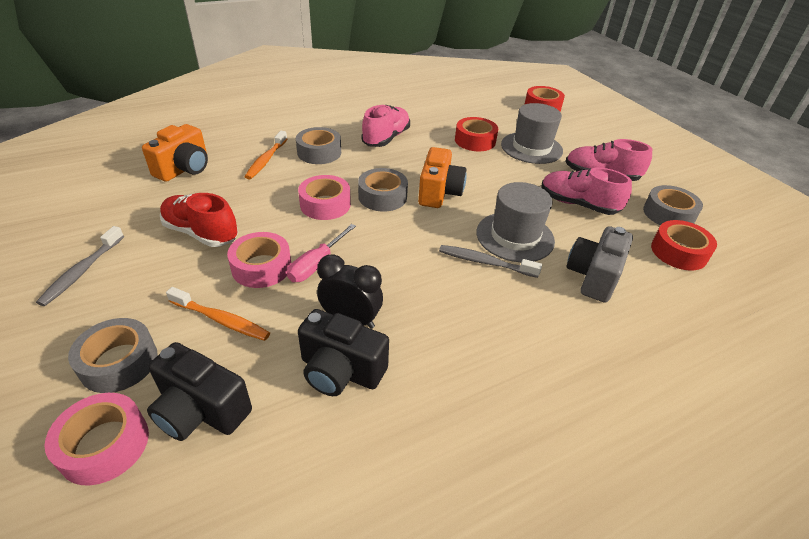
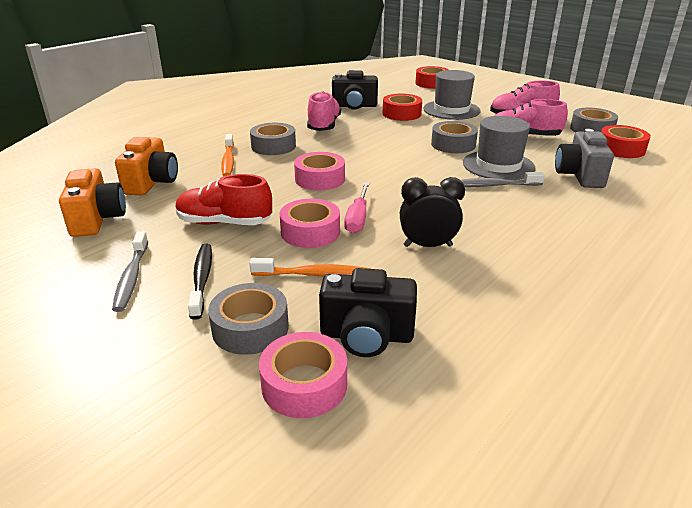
camera: 20 degrees left, 10 degrees down
black camera [298,309,389,396] -> black camera moved to [332,70,378,110]
grey tape [358,168,408,212] -> grey tape moved to [431,121,478,153]
orange camera [418,147,467,208] -> orange camera moved to [59,168,126,237]
none -> black toothbrush [188,244,212,320]

